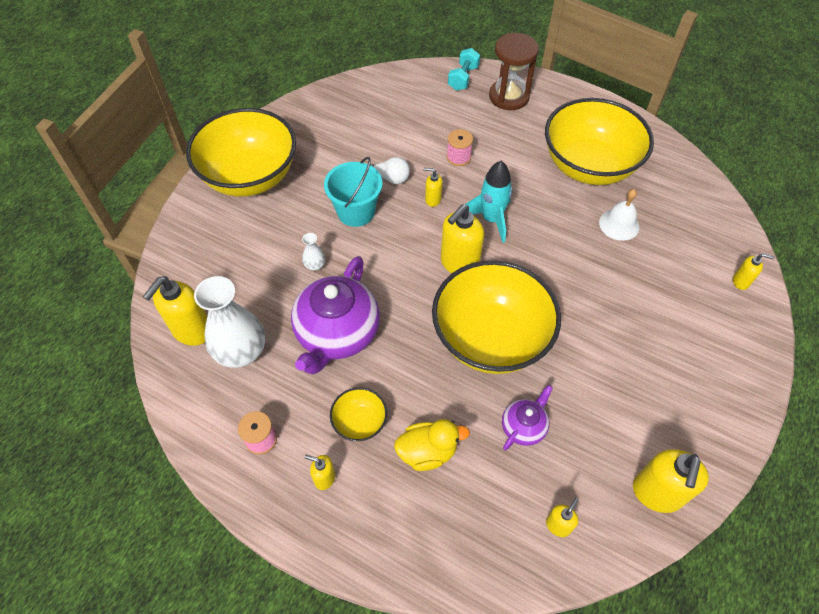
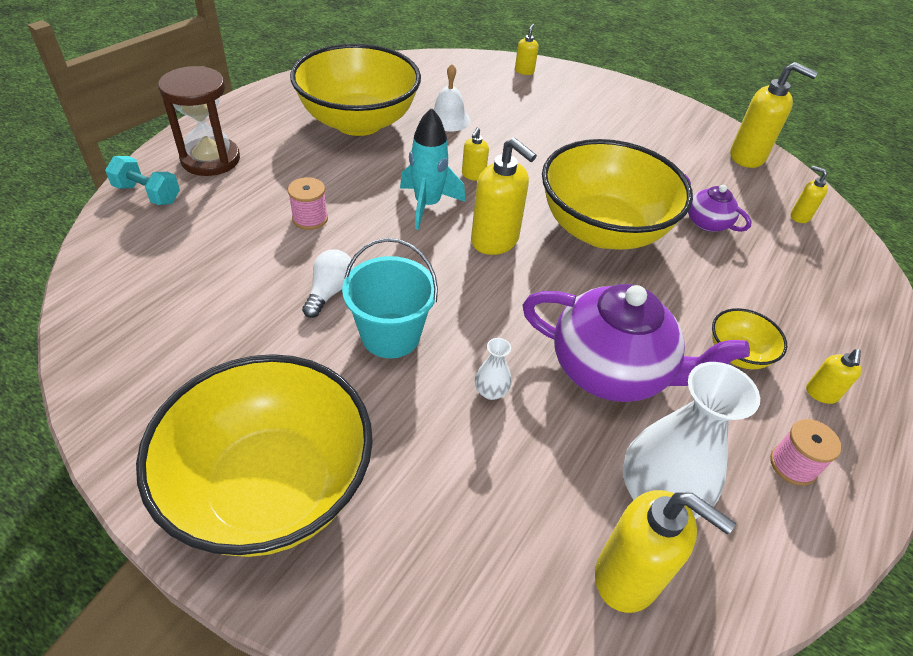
camera: 90 degrees left, 10 degrees down
yellow duck [394,419,470,471] -> none
yellow soap dispenser [423,167,443,207] -> yellow soap dispenser moved to [462,128,489,181]

